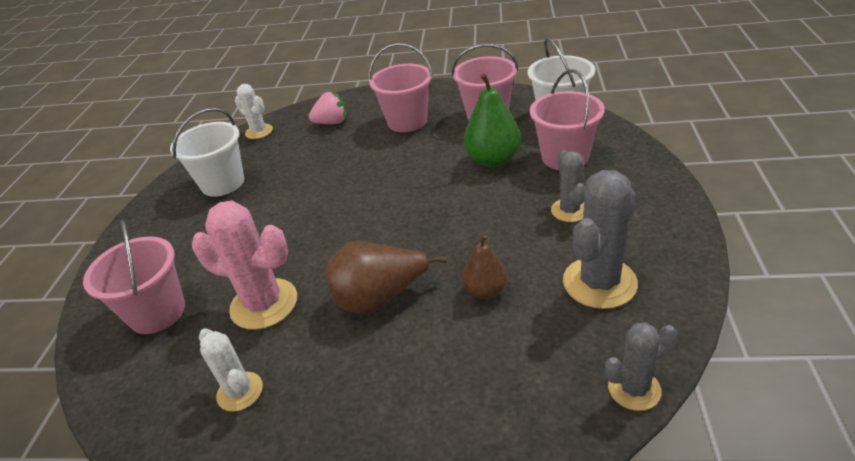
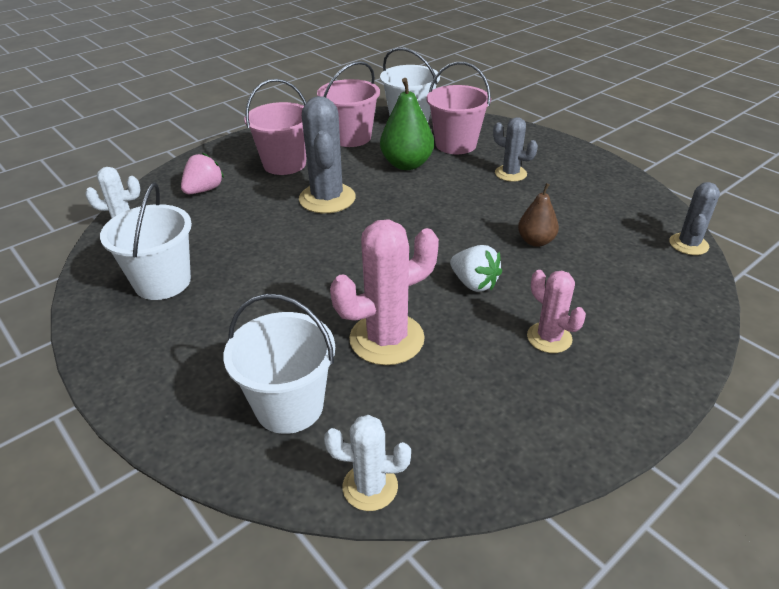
camera: 50 degrees left, 0 degrees up
pink bucket [83,220,185,334] -> white bucket [223,294,335,434]
white cactus [199,328,263,412] -> white cactus moved to [324,415,411,511]
brown pear [325,241,447,314] -> white strawberry [450,245,502,292]
grey cactus [563,170,638,309] -> grey cactus moved to [299,96,356,213]
none -> pink cactus [527,270,586,353]

